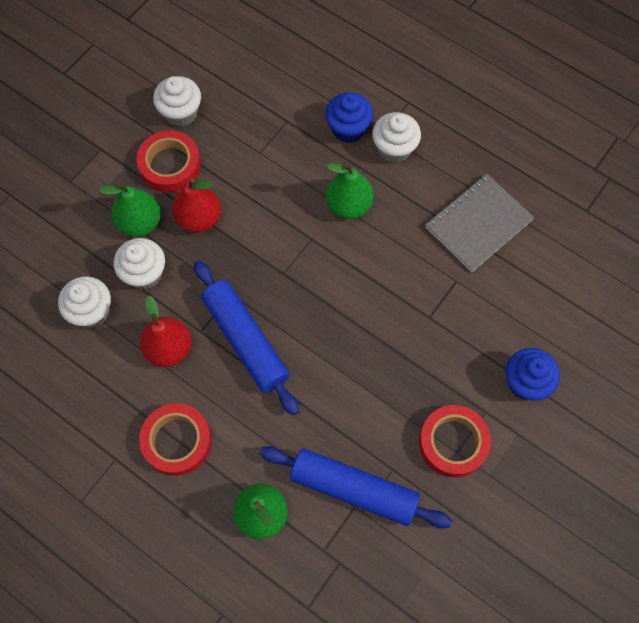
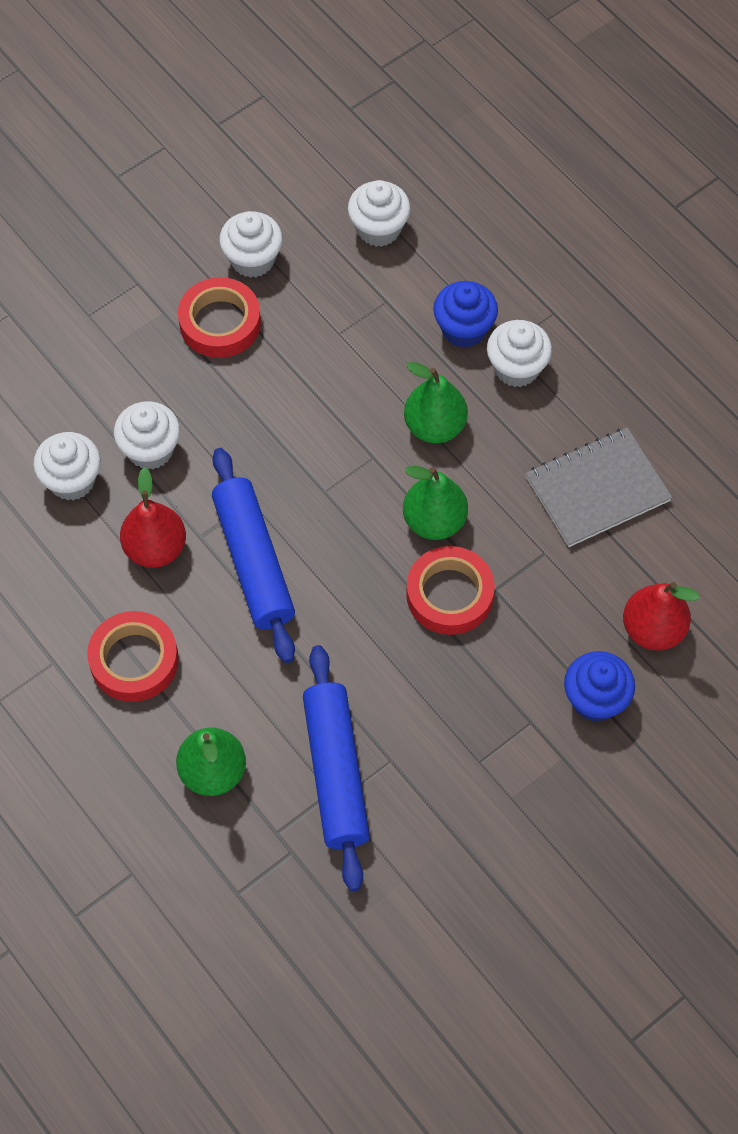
camera: 15 degrees right, 5 degrees down
green pear [99,183,161,237] -> green pear moved to [403,466,468,540]
red pear [172,178,221,232] -> red pear moved to [623,582,699,651]
blue rolling pin [260,446,452,529] -> blue rolling pin turned 45 degrees clockwise [303,645,370,891]
red tape [419,405,491,477] -> red tape moved to [406,546,495,635]
none -> white cupcake [348,180,411,247]

